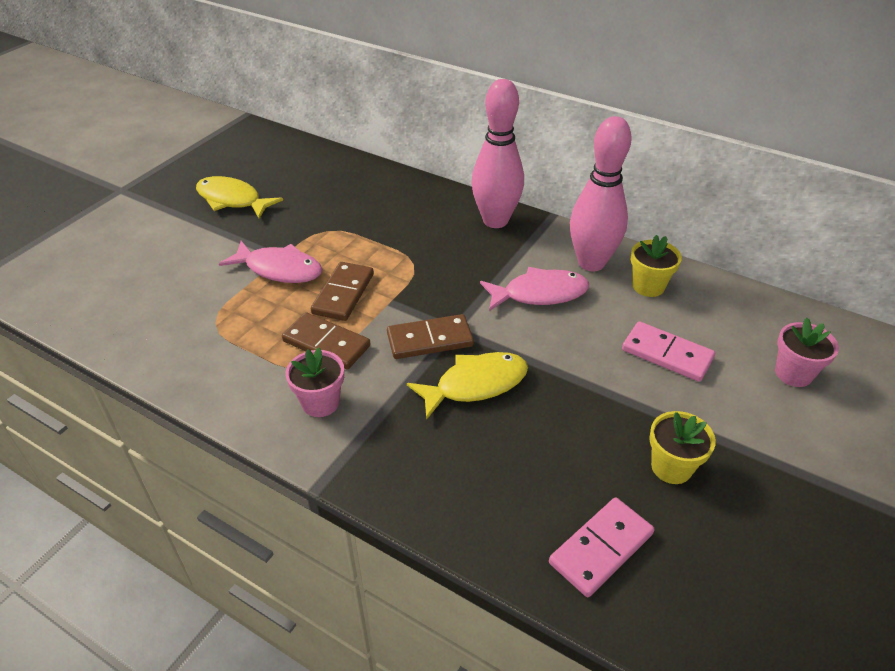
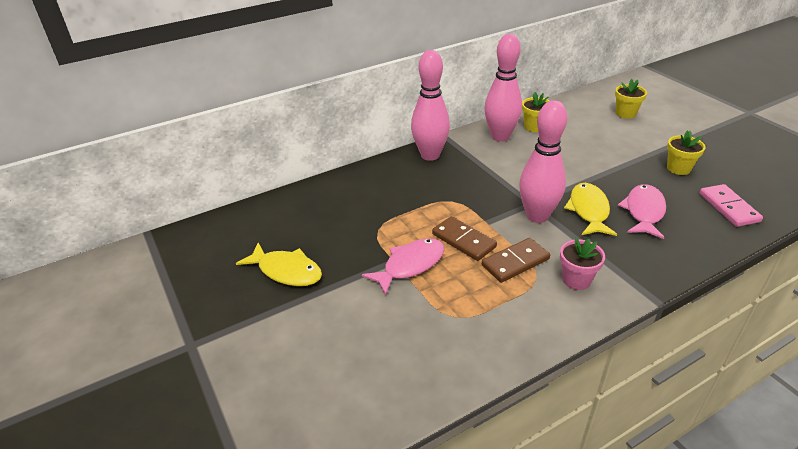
camera: 60 degrees left, 5 degrees down
yellow fish [196,176,283,219] -> yellow fish turned 120 degrees counterclockwise [236,243,322,286]
brown domino [387,314,474,359] -> pink bowling pin [519,100,567,223]
pink fish [480,267,589,311] -> pink fish moved to [618,184,666,239]
pink domino [622,321,715,382] -> none
pink flower pot [775,318,839,387] -> yellow flower pot [615,79,647,119]

